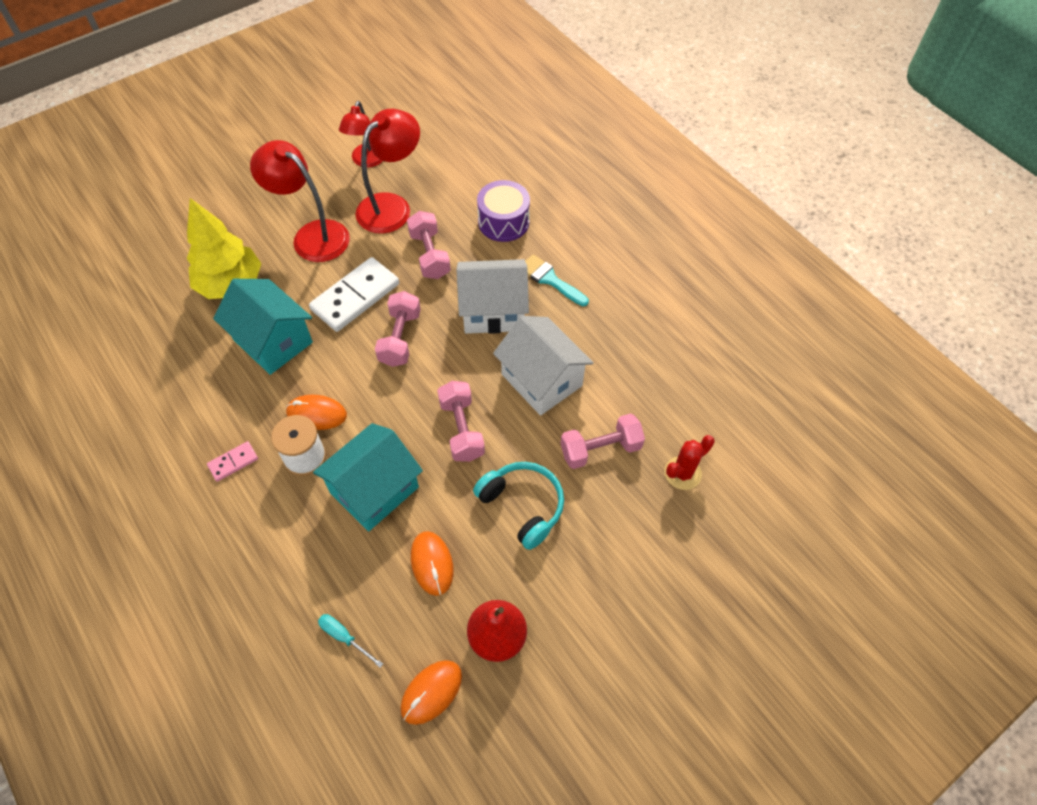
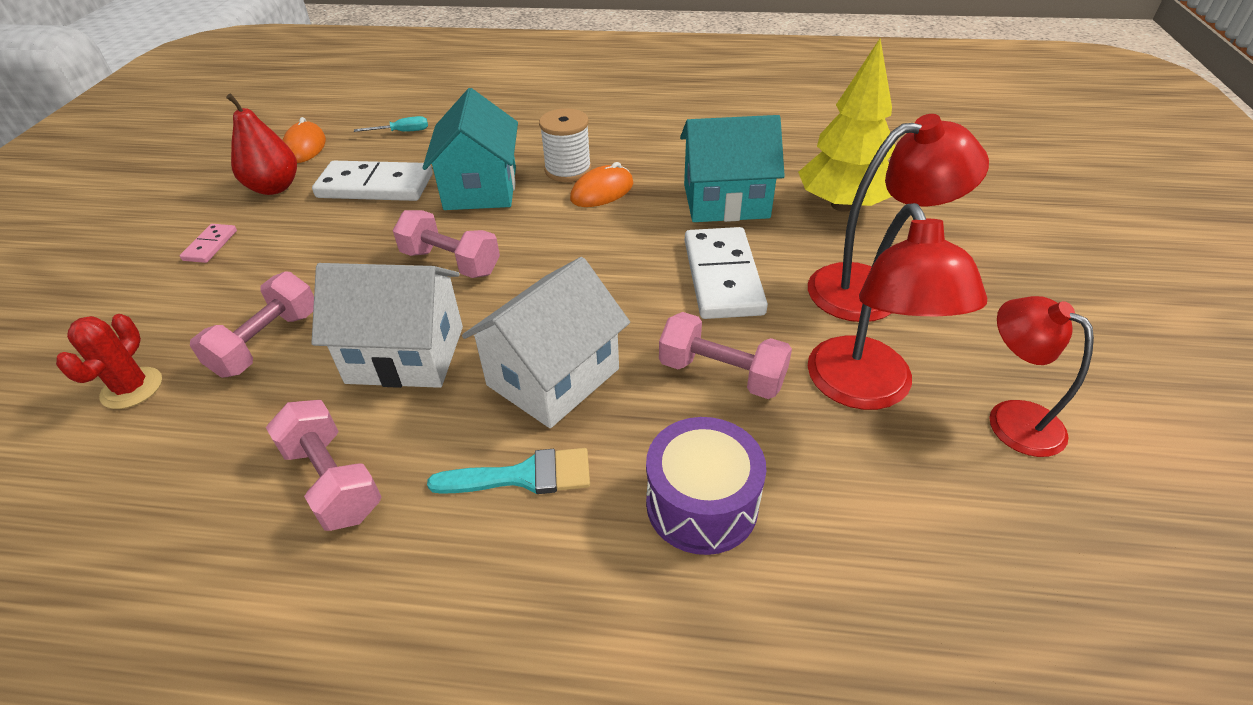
camera: 135 degrees right, 15 degrees down
pink domino [207,441,258,482] -> pink domino moved to [180,224,237,263]
pink dumbbell [375,291,421,367] -> pink dumbbell moved to [266,400,382,531]
orange mouse [411,531,454,596] -> white domino [312,161,433,201]
turquoise headphones [473,462,564,550] -> none

